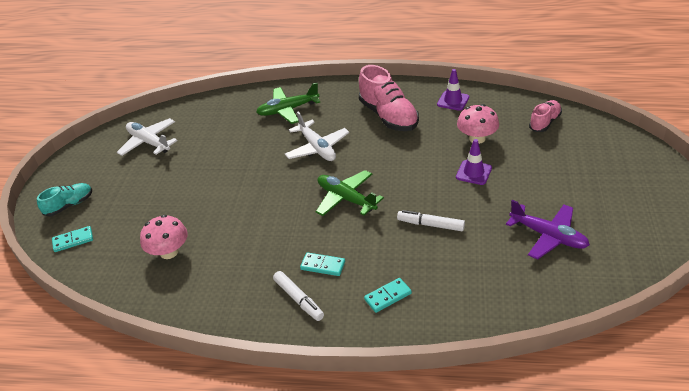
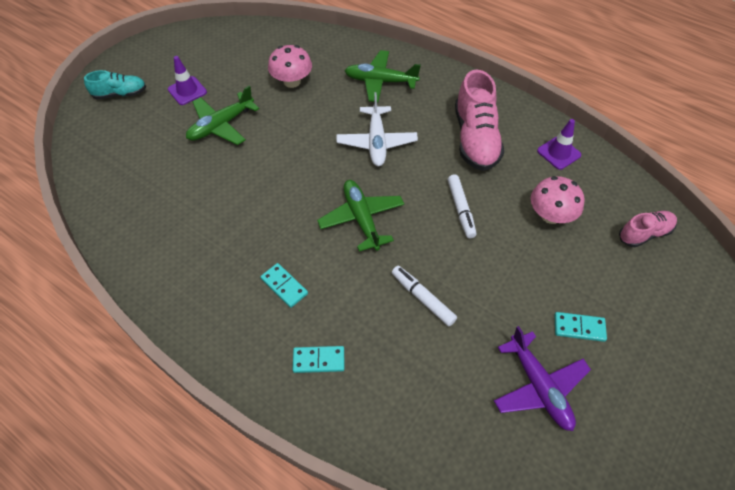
camera: 25 degrees right, 15 degrees up
turquoise domino [52,226,93,252] -> turquoise domino moved to [554,312,607,342]
white plane [117,118,178,156] -> none
pink mushroom [140,215,188,259] -> pink mushroom moved to [268,45,312,88]
white marker [273,271,324,321] -> white marker moved to [447,174,477,238]
purple traffic cone [456,139,492,185] -> purple traffic cone moved to [168,56,207,105]
none -> green plane [186,85,259,145]

